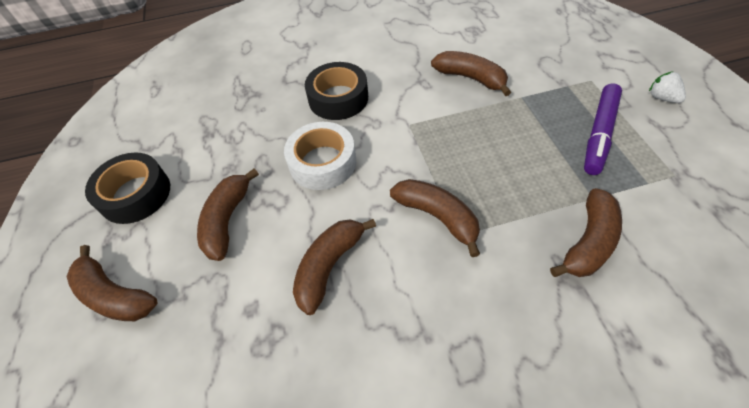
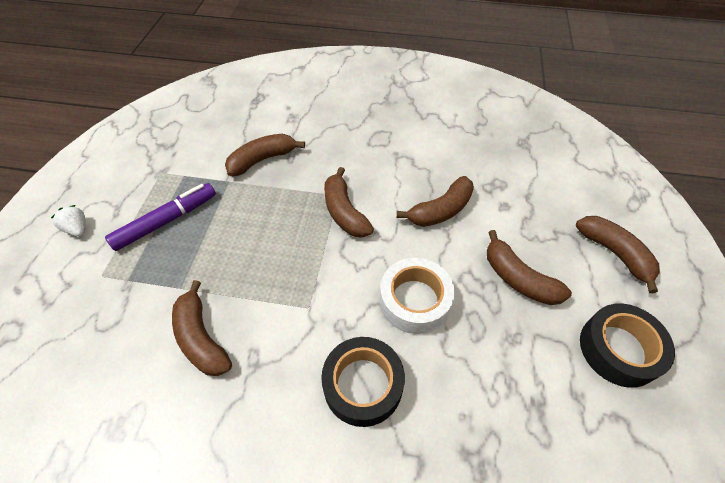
camera: 160 degrees left, 0 degrees up
brown banana [197,169,259,261] -> brown banana turned 105 degrees clockwise [487,230,572,305]
white strawberry [649,71,686,103] -> white strawberry turned 150 degrees clockwise [51,205,86,237]

